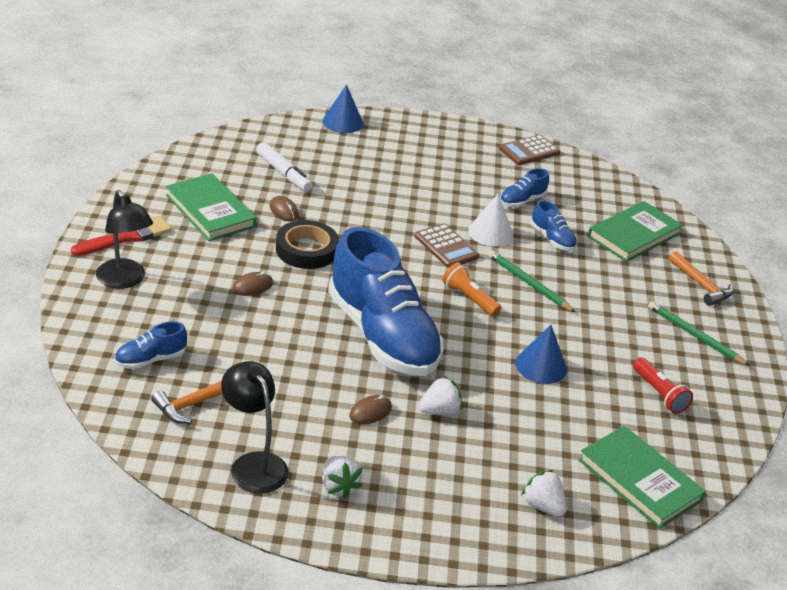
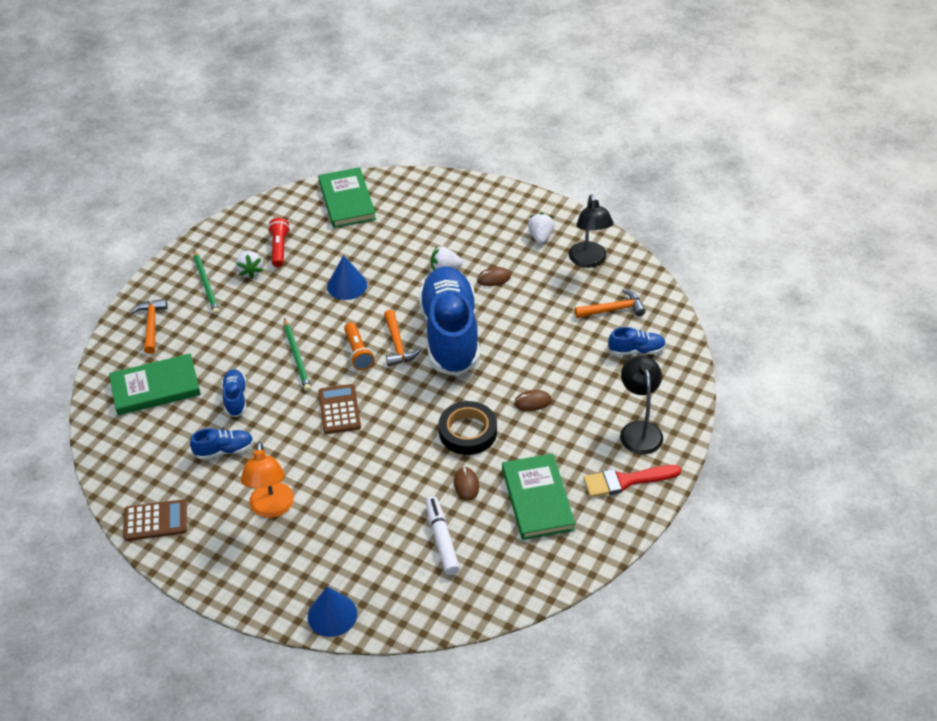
camera: 150 degrees left, 10 degrees up
white cone [468,194,513,246] -> none
white strawberry [521,470,566,517] -> white strawberry moved to [235,251,263,279]
none -> orange lamp [241,442,294,518]
none -> orange hammer [384,310,421,366]

